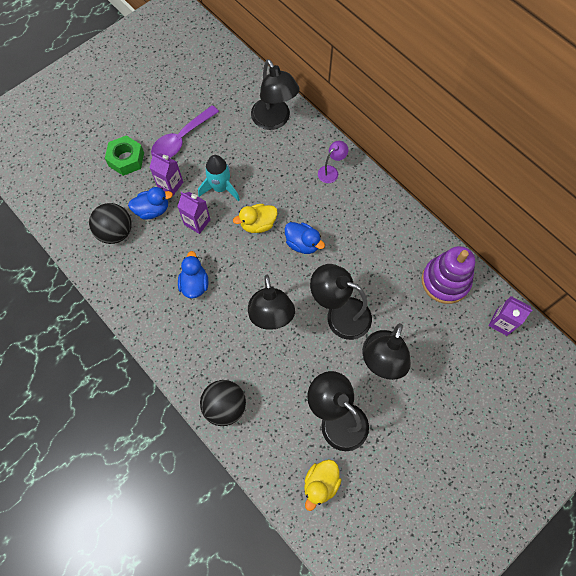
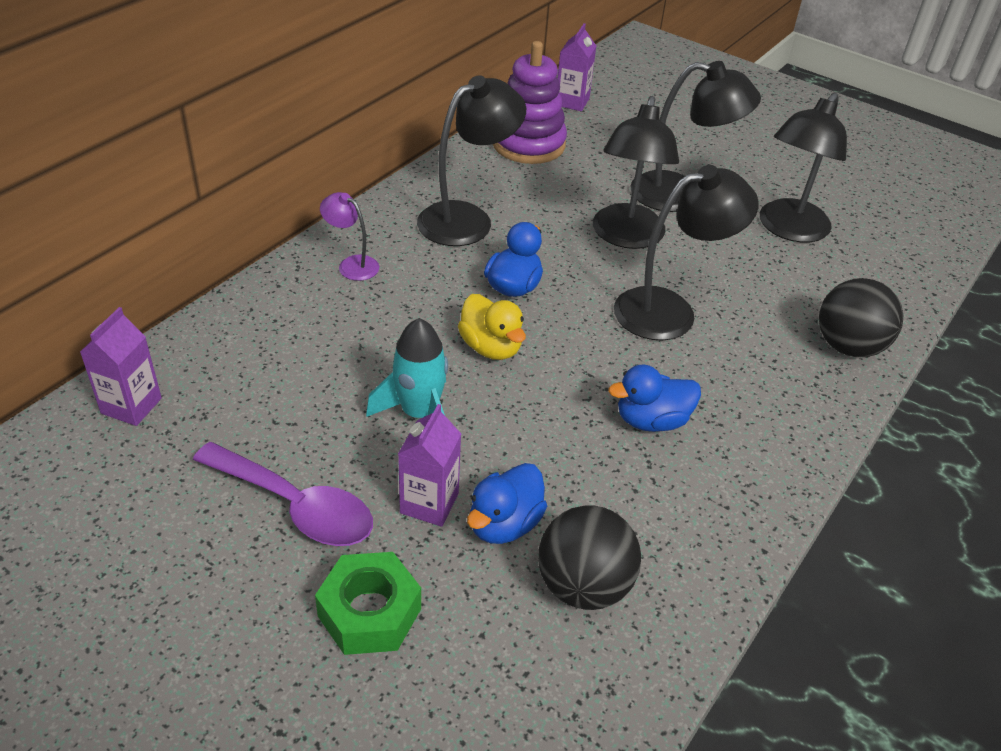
camera: 105 degrees left, 25 degrees down
blue duck [128,187,173,219] -> blue duck turned 120 degrees counterclockwise [467,463,547,544]
purple carton [177,192,211,234] -> purple carton moved to [80,307,162,426]
black lamp [251,59,300,130] -> black lamp moved to [417,75,526,246]
yellow duck [304,460,342,511] -> none

